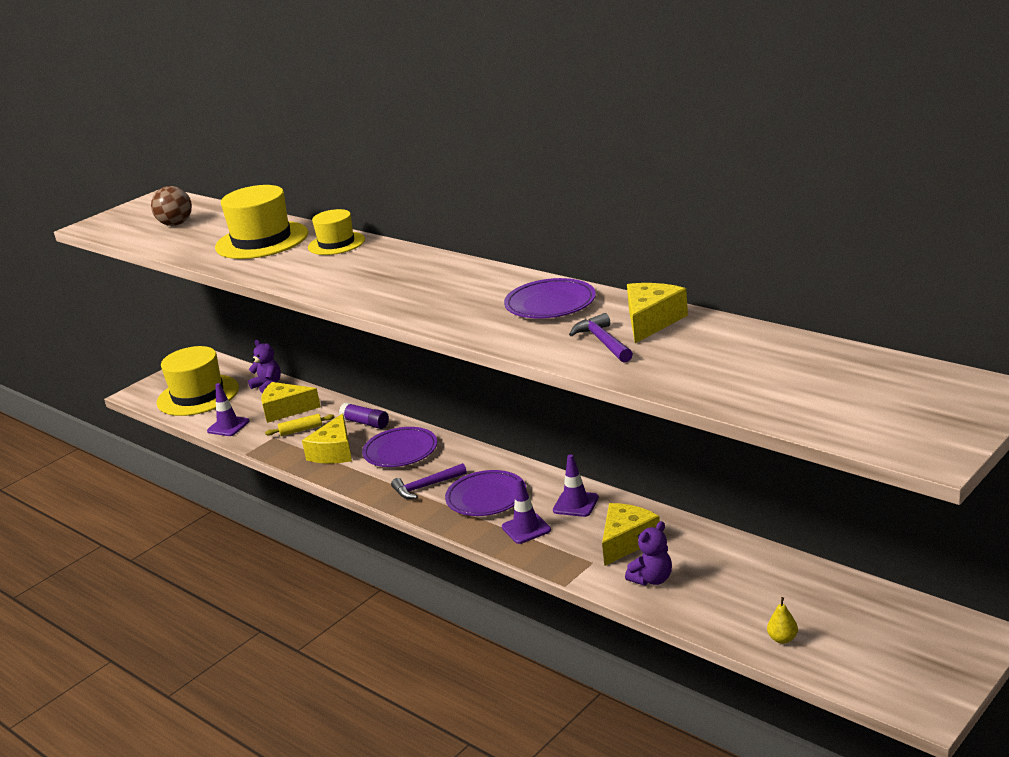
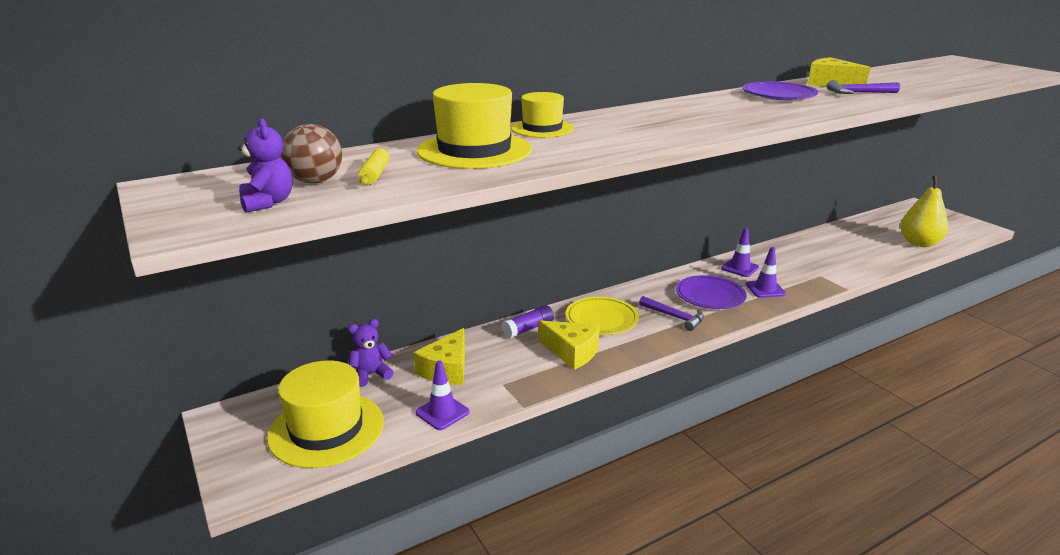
camera: 75 degrees left, 0 degrees up
yellow rolling pin [265,414,335,436] -> yellow rolling pin moved to [358,148,390,186]
purple plate [362,427,437,467] -> yellow plate [566,297,639,335]
purple hammer [391,463,467,499] -> purple hammer turned 45 degrees counterclockwise [639,296,704,331]
yellow cheese [602,503,660,566] -> none
purple teddy bear [625,521,672,586] -> purple teddy bear moved to [238,118,293,213]
yellow pear [767,597,798,644] -> yellow pear [900,176,949,247], size x2.36

